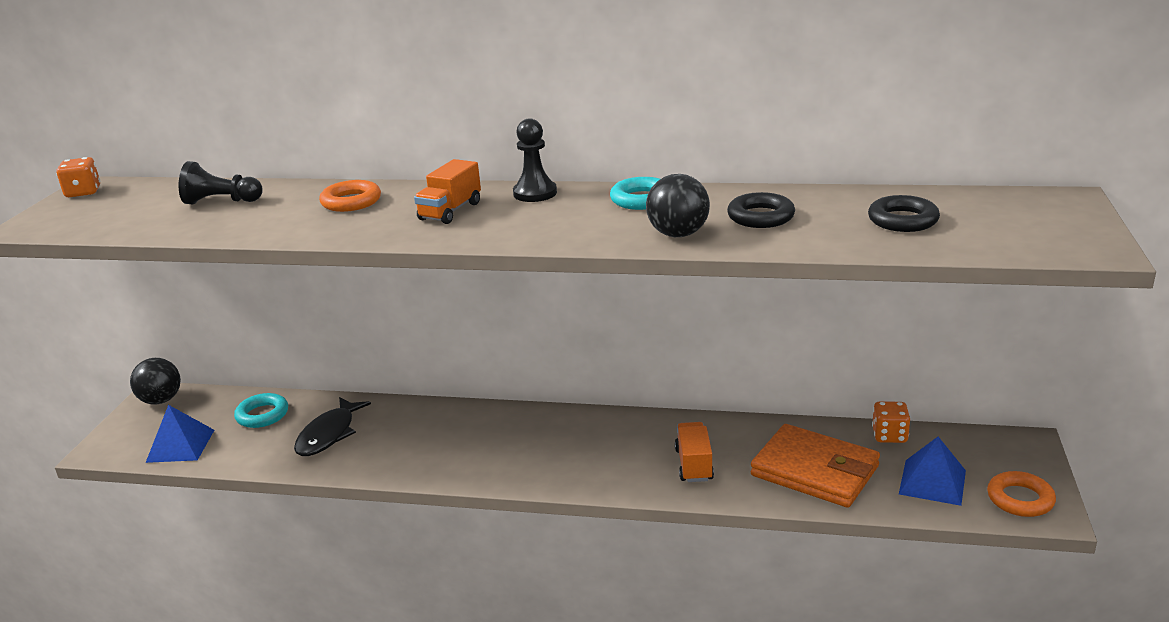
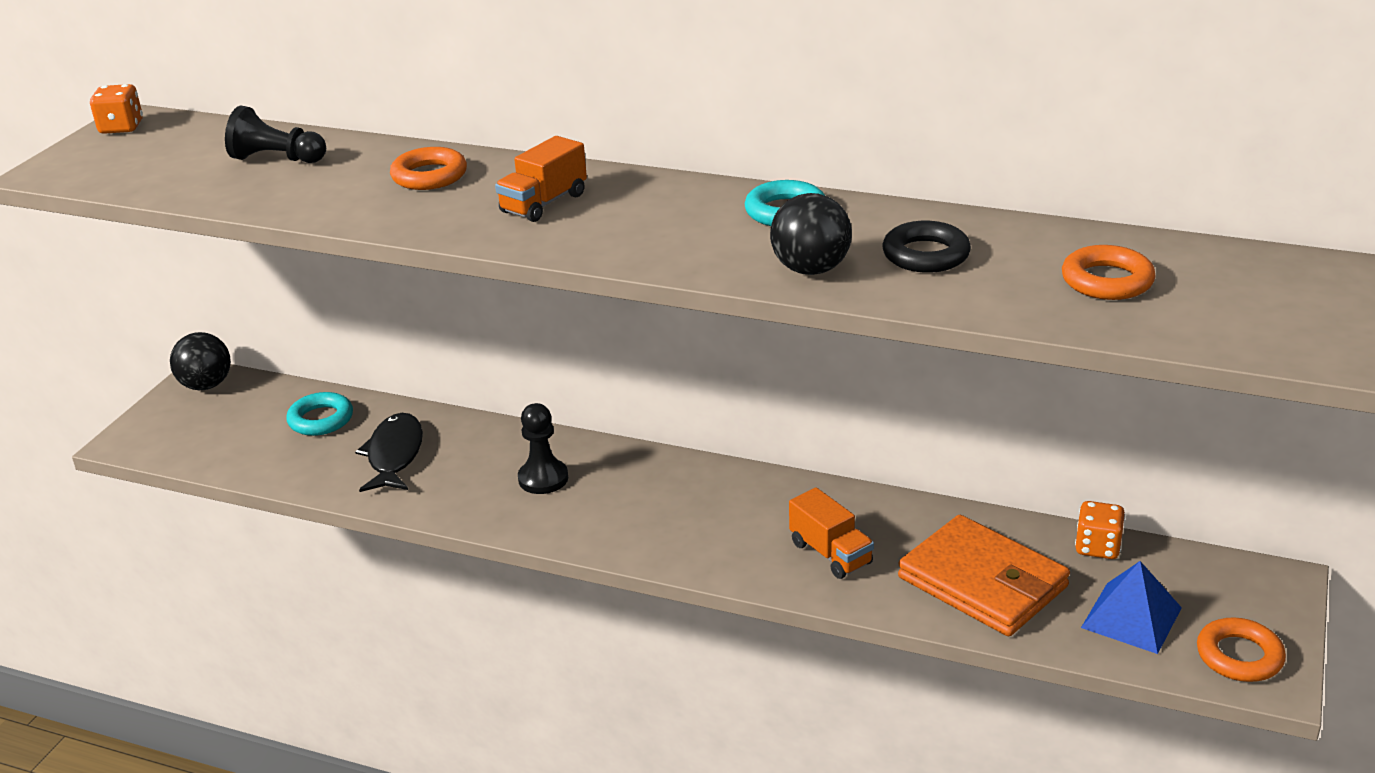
camera: 10 degrees right, 5 degrees up
blue pyramid [145,405,214,463] -> none
black fish [294,397,371,456] -> black fish turned 150 degrees clockwise [355,413,423,492]
black pawn [513,119,557,202] -> black pawn moved to [518,403,568,494]
orange truck [675,422,714,482] -> orange truck turned 135 degrees clockwise [789,487,874,579]
black ring [868,195,940,232] -> orange ring [1062,245,1156,300]

